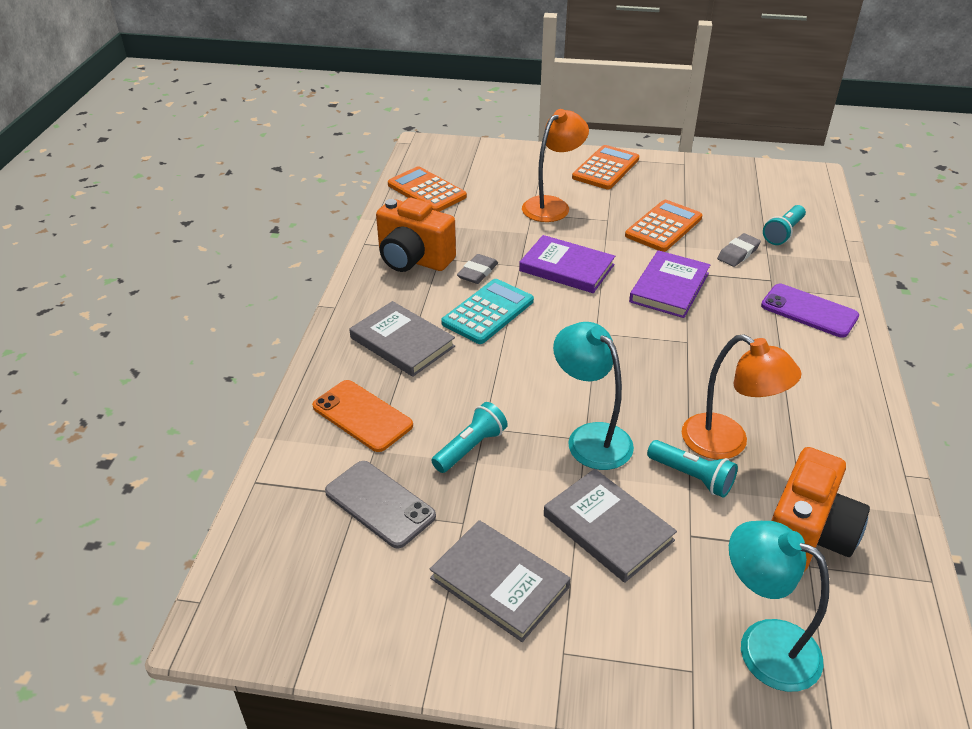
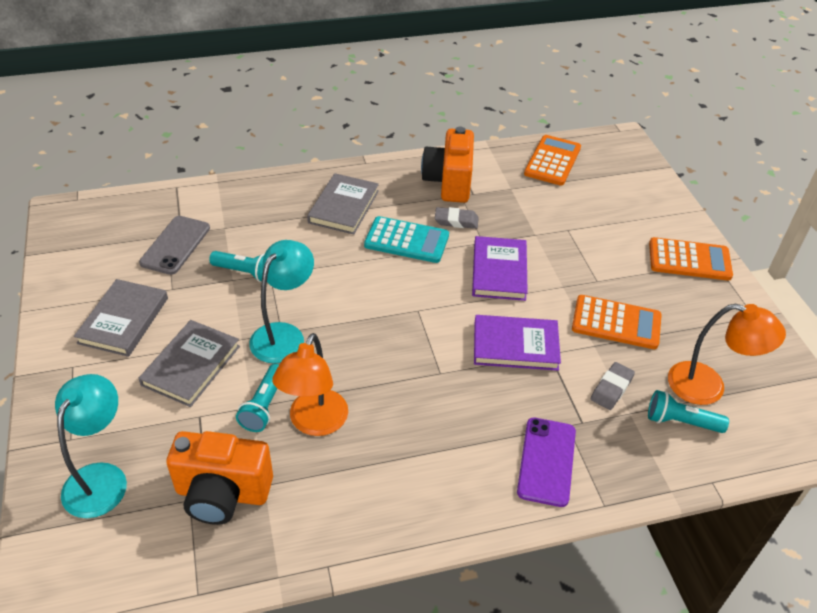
camera: 65 degrees right, 5 degrees up
orange phone [312,380,413,452] -> none
orange lamp [522,109,589,222] -> orange lamp moved to [668,304,786,405]
grey eraser [717,233,761,267] -> grey eraser turned 75 degrees counterclockwise [591,362,635,410]

